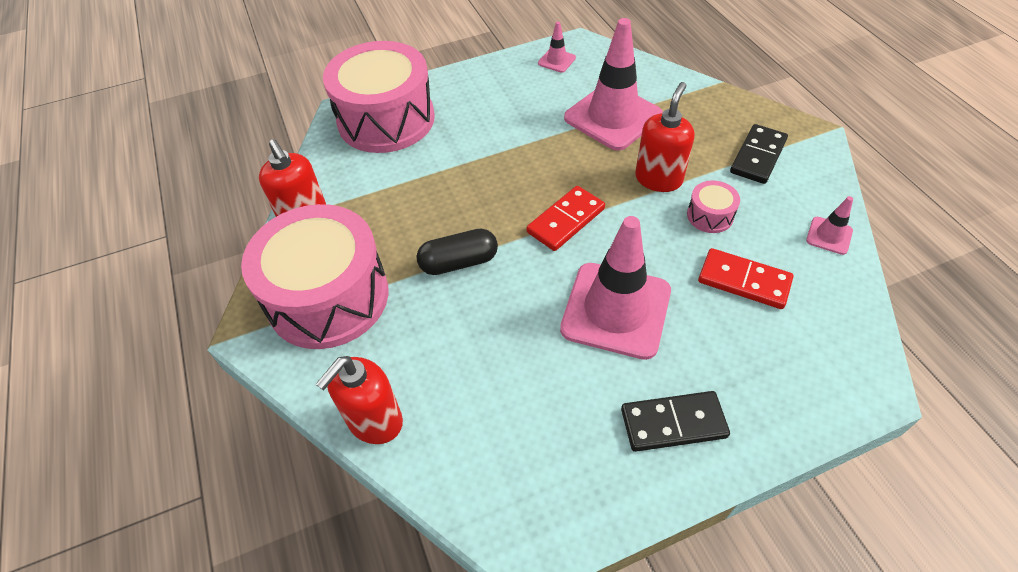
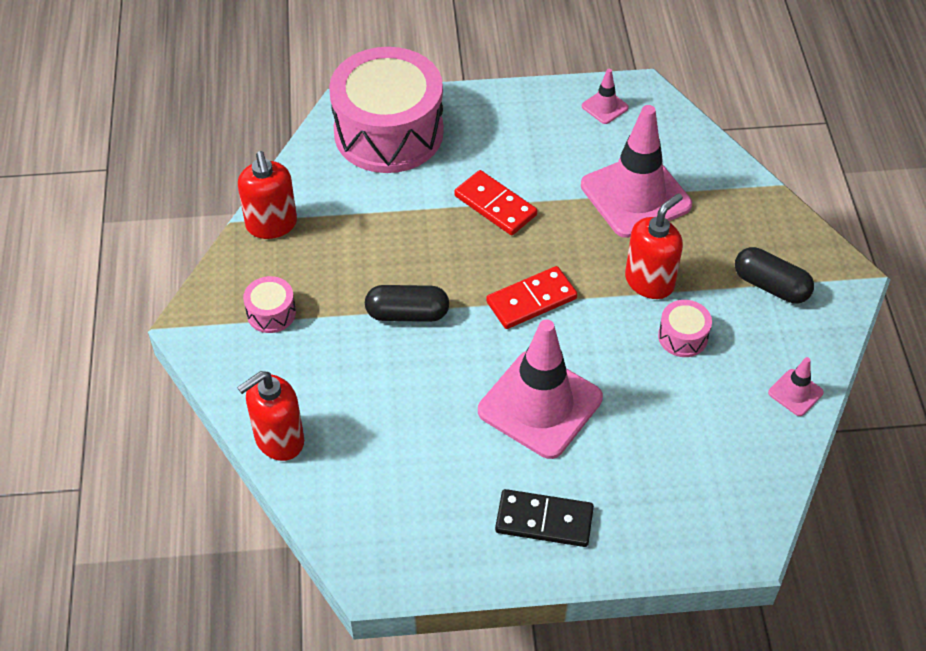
camera: 15 degrees right, 0 degrees up
pink drum [241,204,389,349] -> pink drum [243,276,296,333], size x0.40
red domino [698,248,793,309] -> red domino moved to [454,170,537,235]
black domino [730,124,788,184] -> black capsule [735,247,814,303]

